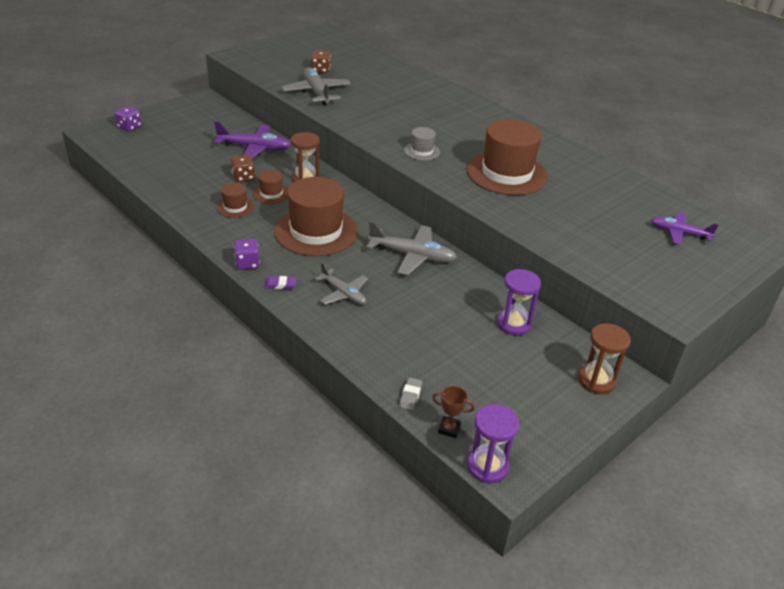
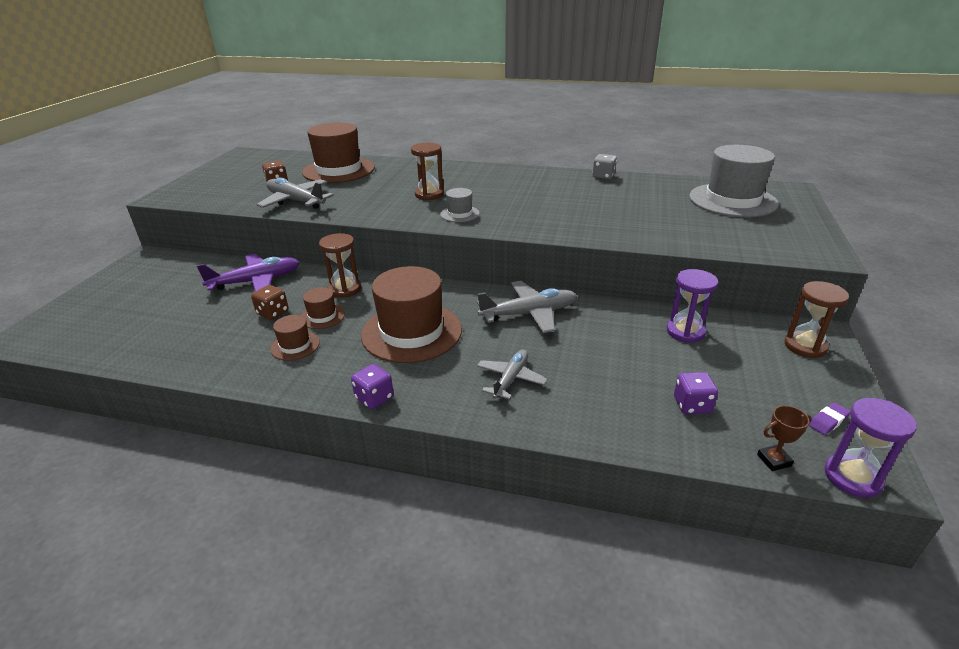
camera: 30 degrees left, 5 degrees down
purple dice [115,106,142,132] -> purple dice moved to [674,372,718,414]
purple eraser [264,276,297,290] -> purple eraser moved to [809,402,851,435]
grey plane [314,263,368,305] -> grey plane turned 75 degrees counterclockwise [477,349,548,400]
grey eraser [399,377,422,411] -> none
brown hat [467,119,548,195] -> brown hat moved to [302,122,375,183]
purple plane [651,213,718,245] -> grey hat [689,145,779,218]
none -> brown hourglass [411,143,444,200]
none -> grey dice [592,154,617,179]

